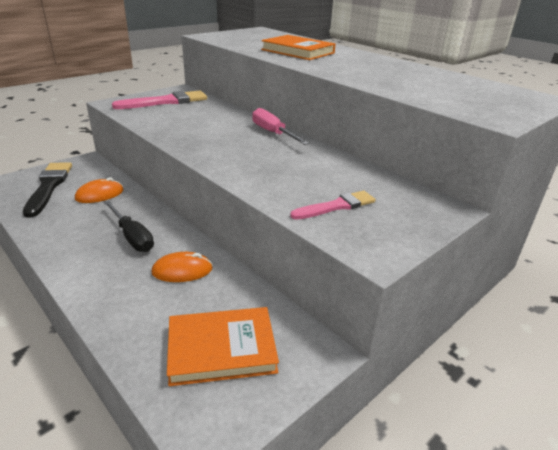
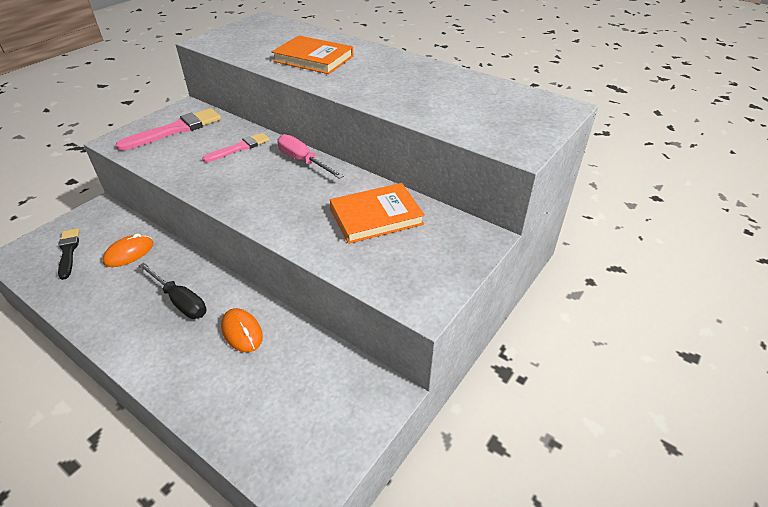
camera: 10 degrees left, 10 degrees up
black brush [23,162,72,217] -> black brush [58,228,80,280], size x0.64
orange mouse [151,252,213,282] -> orange mouse turned 75 degrees clockwise [221,308,263,352]
orange book [167,307,279,386] -> orange book moved to [330,183,425,244]
pink brush [290,191,376,220] -> pink brush moved to [202,133,270,162]

